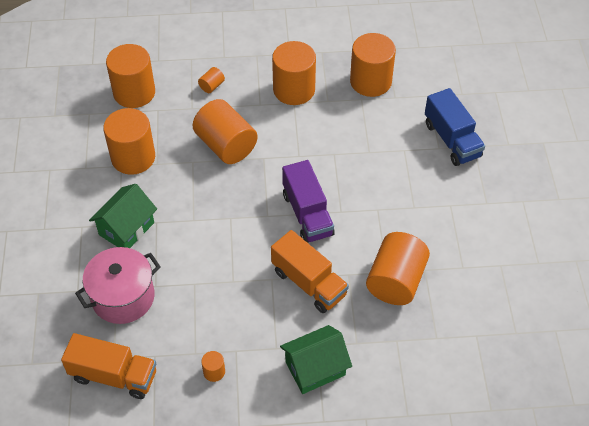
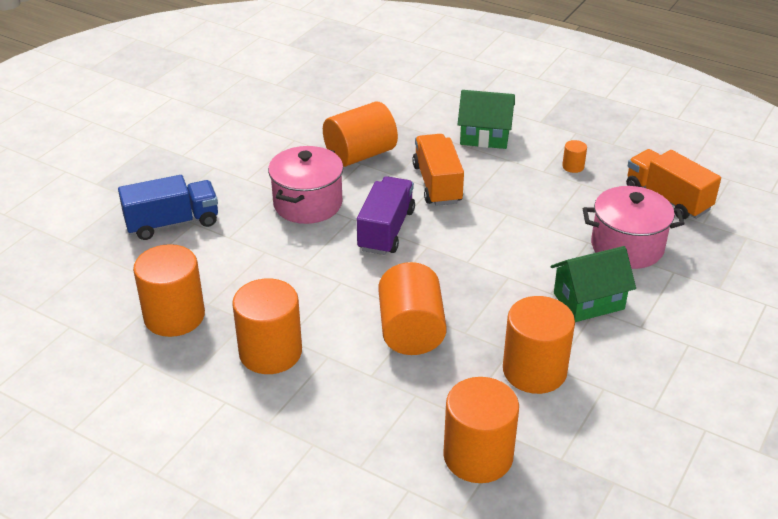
camera: 145 degrees left, 15 degrees down
orange cylinder [198,67,225,93] -> none
blue truck [425,88,485,166] -> blue truck turned 60 degrees clockwise [118,175,218,240]
none -> pink pot [268,146,343,224]

